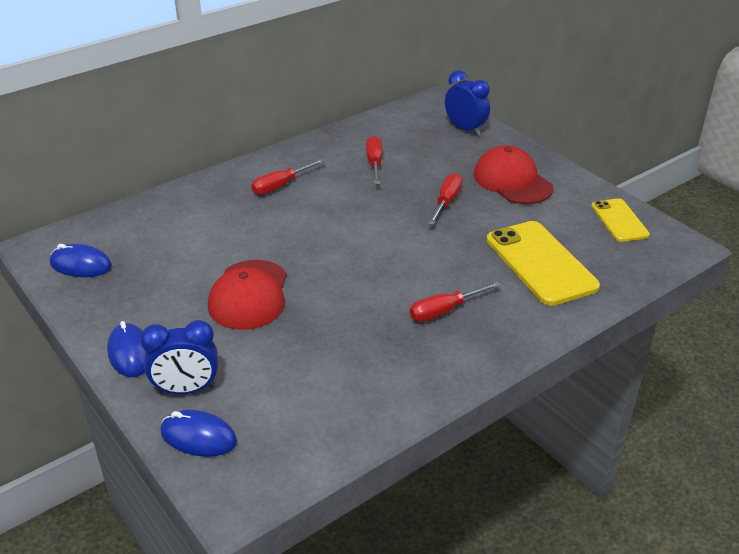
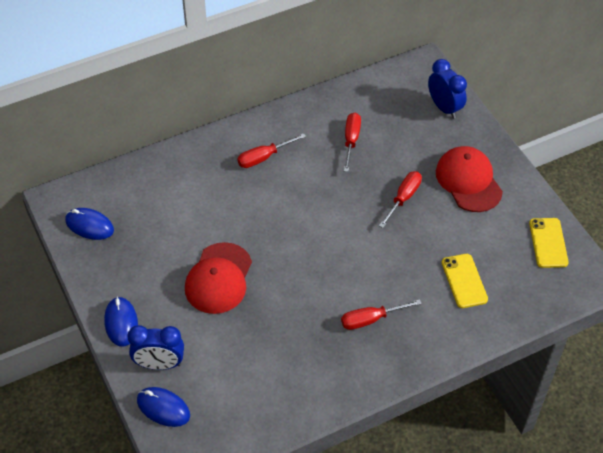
camera: 10 degrees right, 15 degrees up
yellow phone [487,221,600,306] -> yellow phone [441,254,488,308], size x0.59

